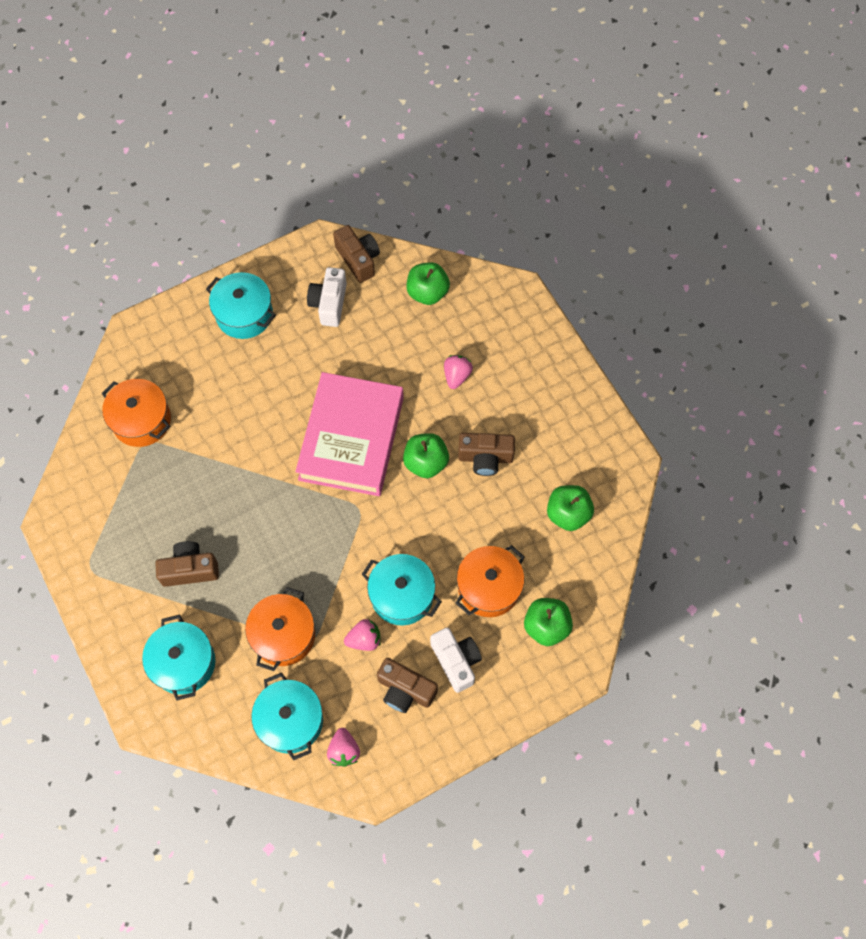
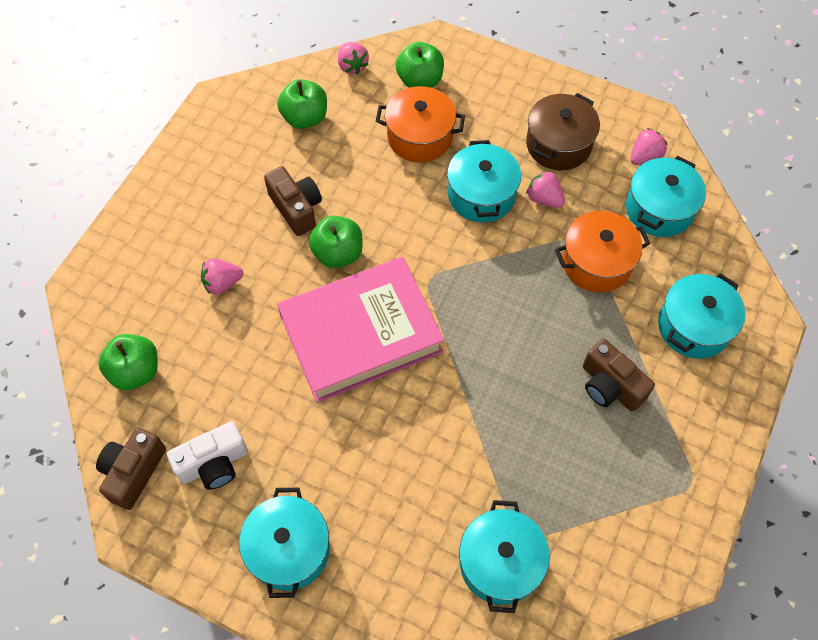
camera: 125 degrees left, 5 degrees down
orange pot [102,379,171,447] -> turquoise pot [459,500,550,613]
brown camera [377,658,438,713] -> brown pot [526,93,600,170]
white camera [430,628,482,693] -> none
none -> pink strawberry [338,42,369,75]

